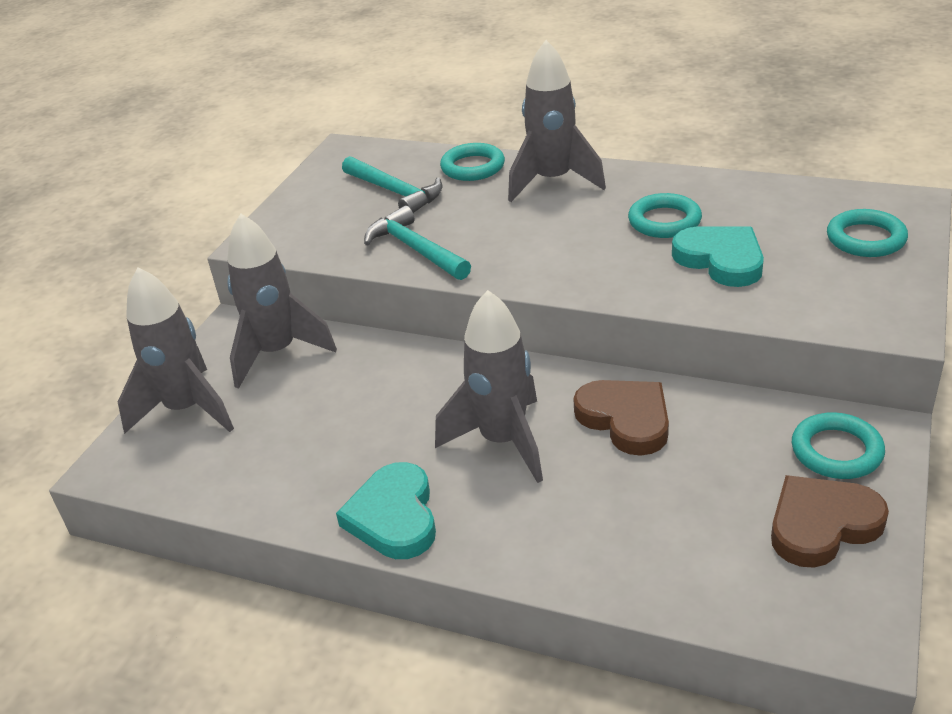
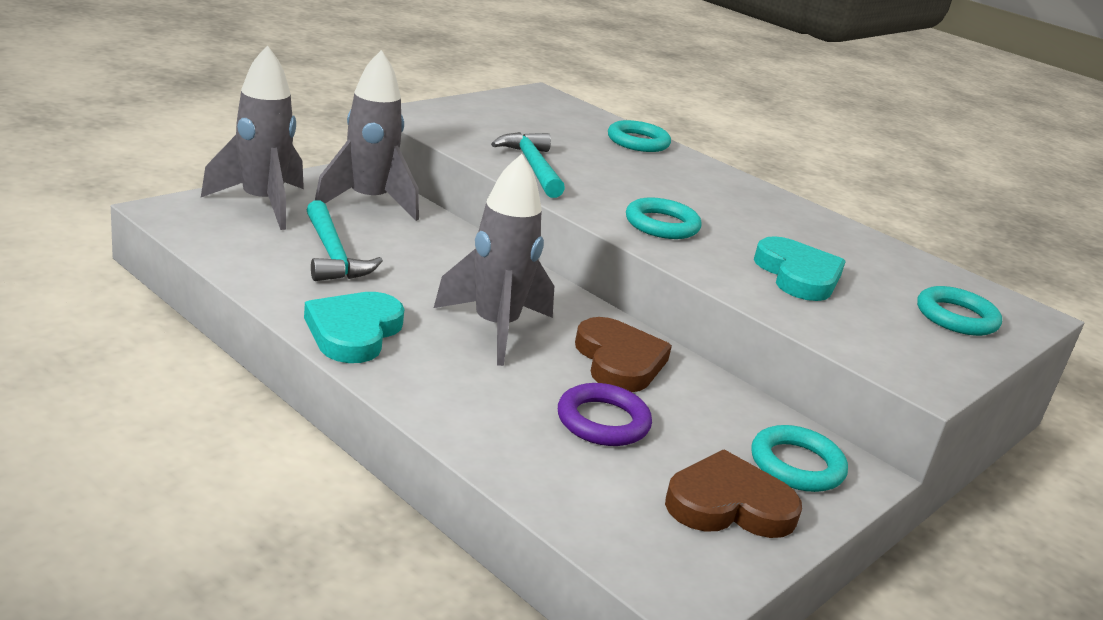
camera: 15 degrees right, 10 degrees down
turquoise hammer [342,156,443,213] -> turquoise hammer moved to [306,200,383,281]
grey rocket [508,40,606,202] -> none
turquoise ring [628,193,702,238] -> turquoise ring moved to [626,197,702,239]
none -> purple ring [558,383,652,446]

